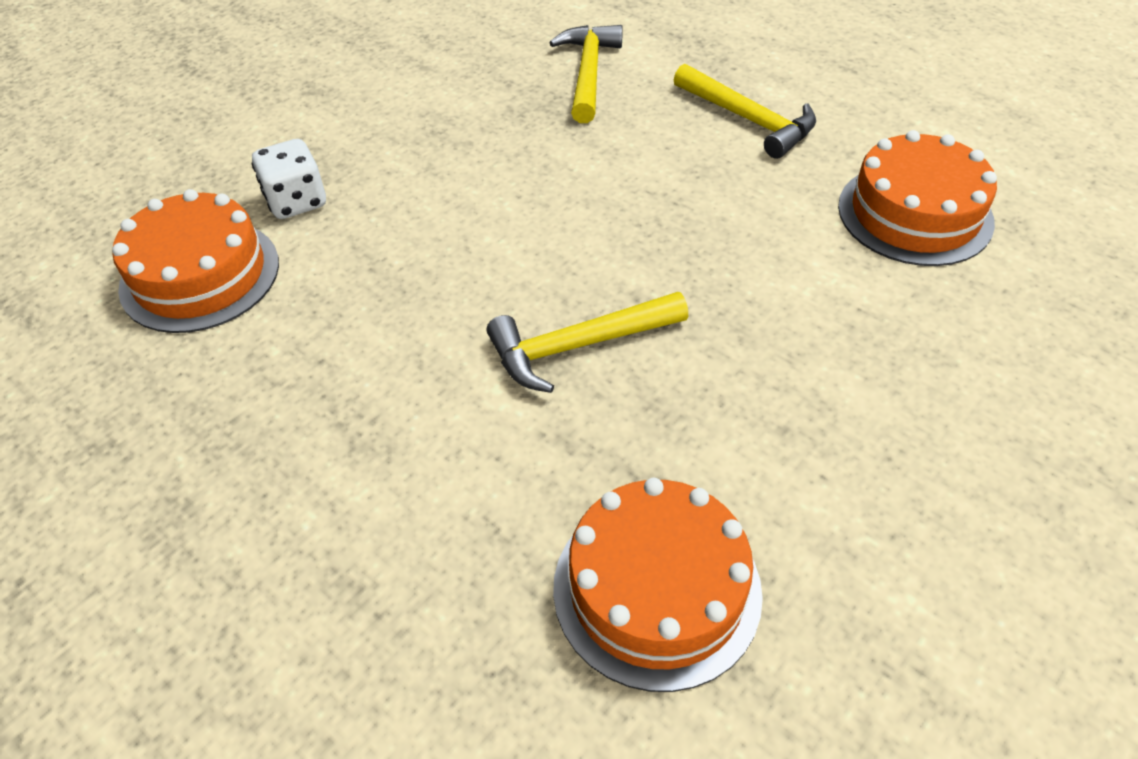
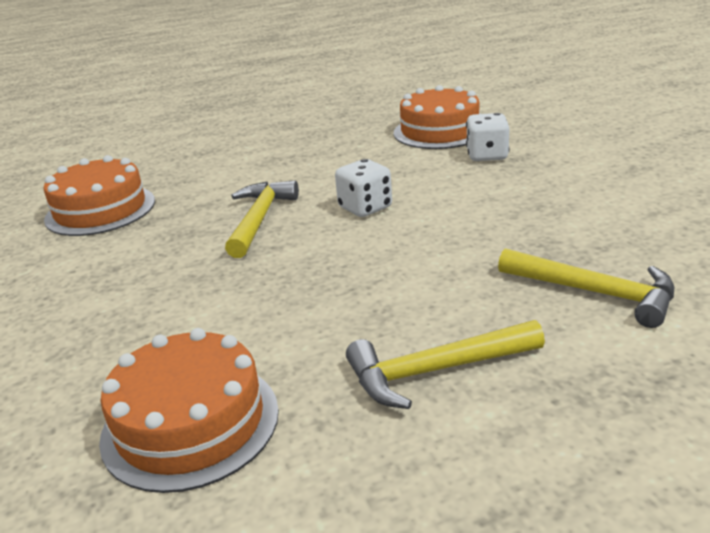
camera: 120 degrees right, 20 degrees down
none -> white dice [335,159,392,217]

